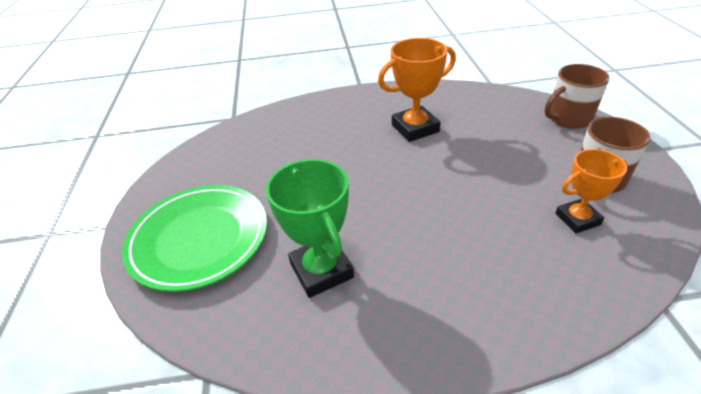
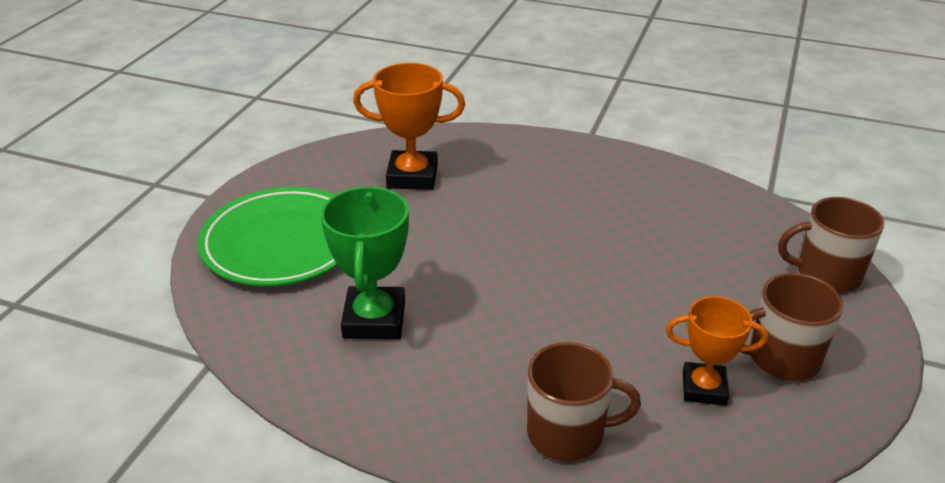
camera: 25 degrees right, 5 degrees down
orange trophy [378,38,456,142] -> orange trophy moved to [353,63,465,190]
none -> brown mug [527,342,641,461]

